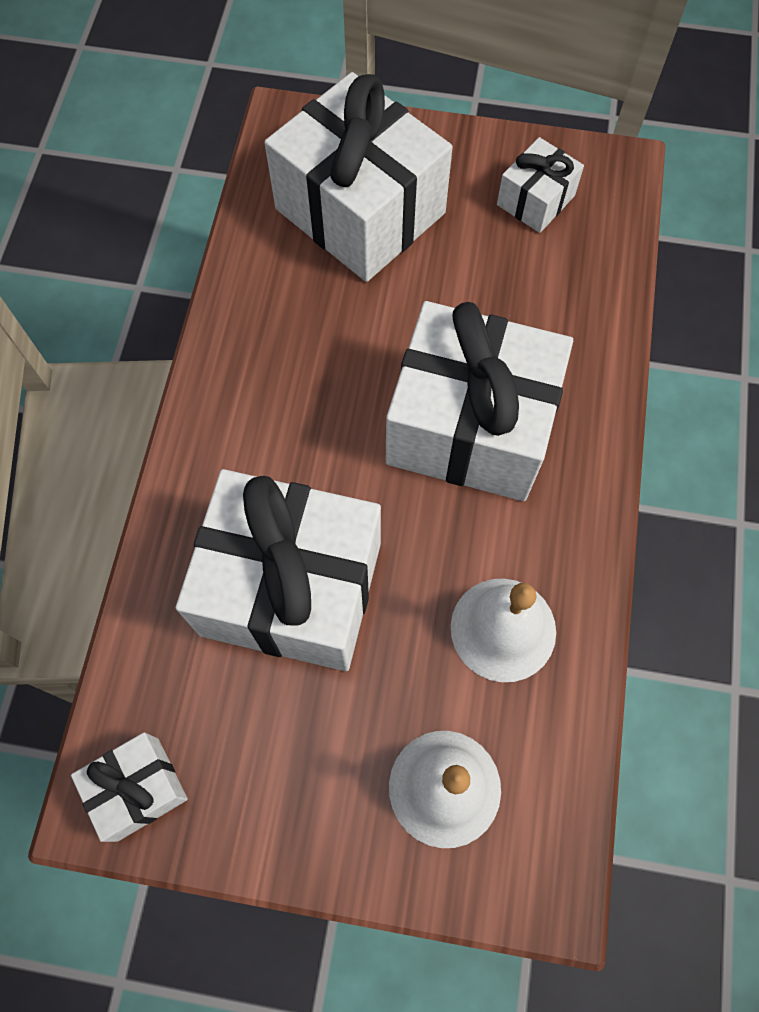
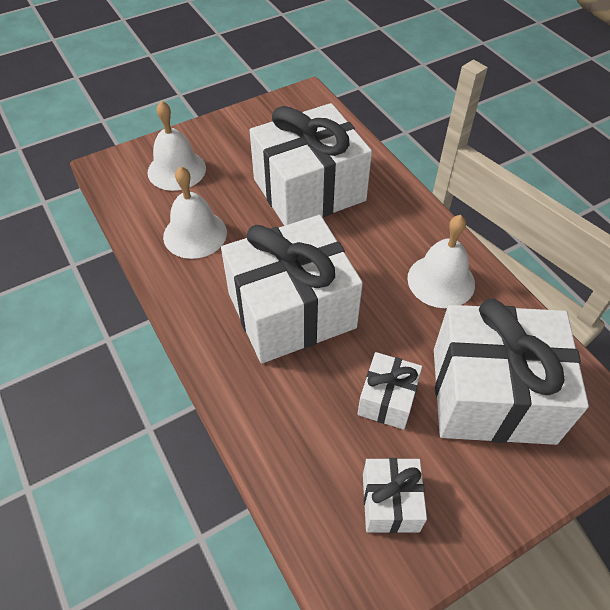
camera: 140 degrees right, 15 degrees down
white gift [71,732,188,842] -> white gift moved to [358,352,422,430]
none -> white bell [408,215,475,308]

